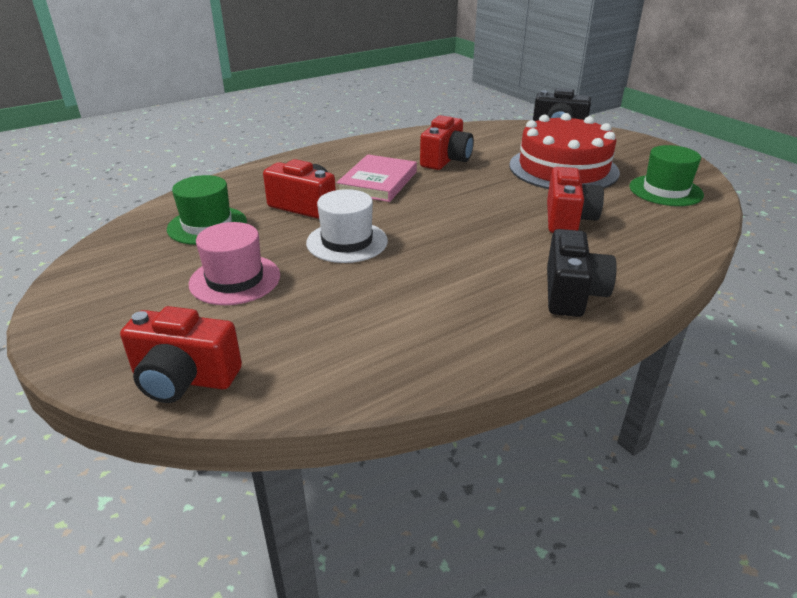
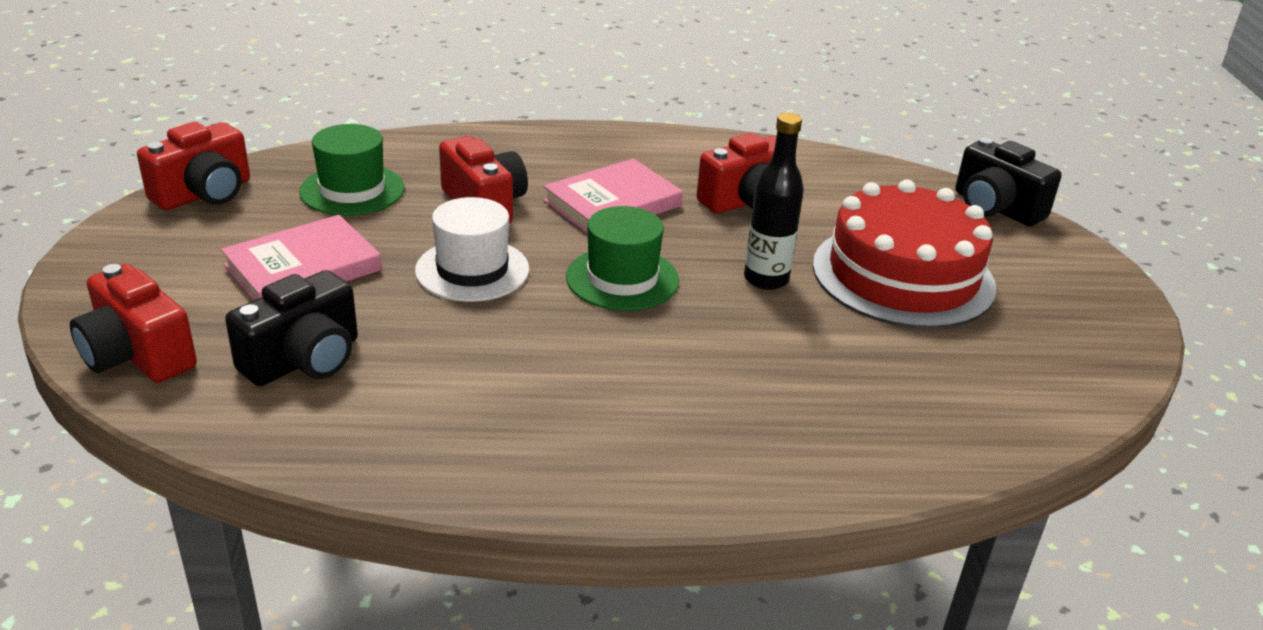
camera: 30 degrees right, 0 degrees up
pink hat [189,222,280,305] -> pink book [221,215,382,301]
red camera [547,167,604,233] -> red camera moved to [137,122,250,210]
black camera [547,229,617,317] -> black camera moved to [225,270,358,386]
green hat [629,145,704,206] -> green hat moved to [566,206,679,311]
none -> black bottle [744,113,804,290]

